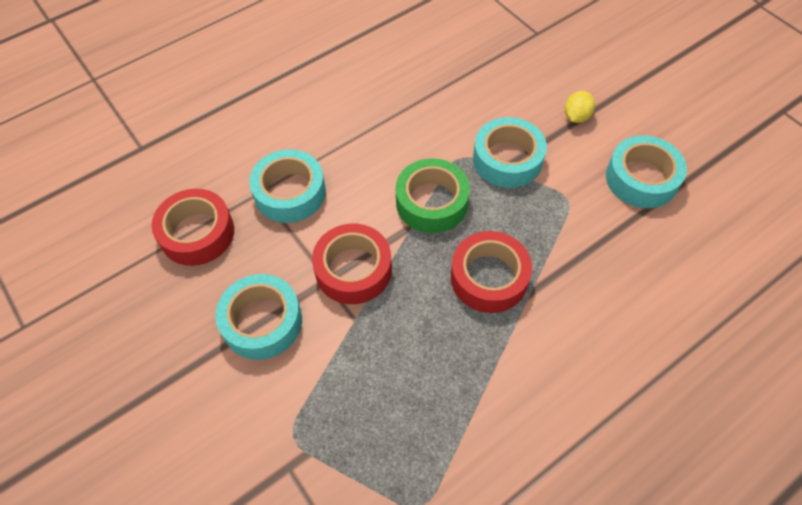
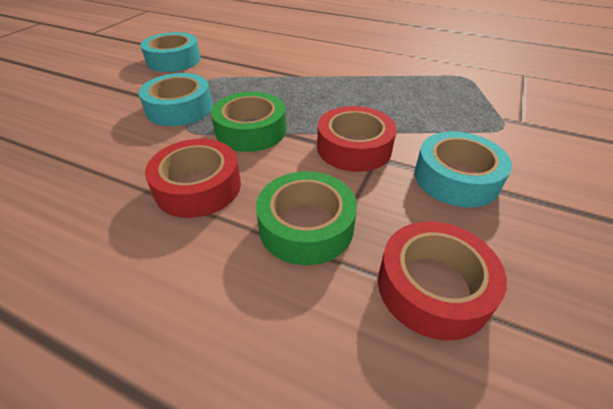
camera: 120 degrees left, 15 degrees down
turquoise tape [249,149,326,223] -> green tape [256,171,357,265]
red tape [451,231,532,313] -> red tape moved to [145,139,241,218]
yellow lemon [565,91,595,123] -> none

